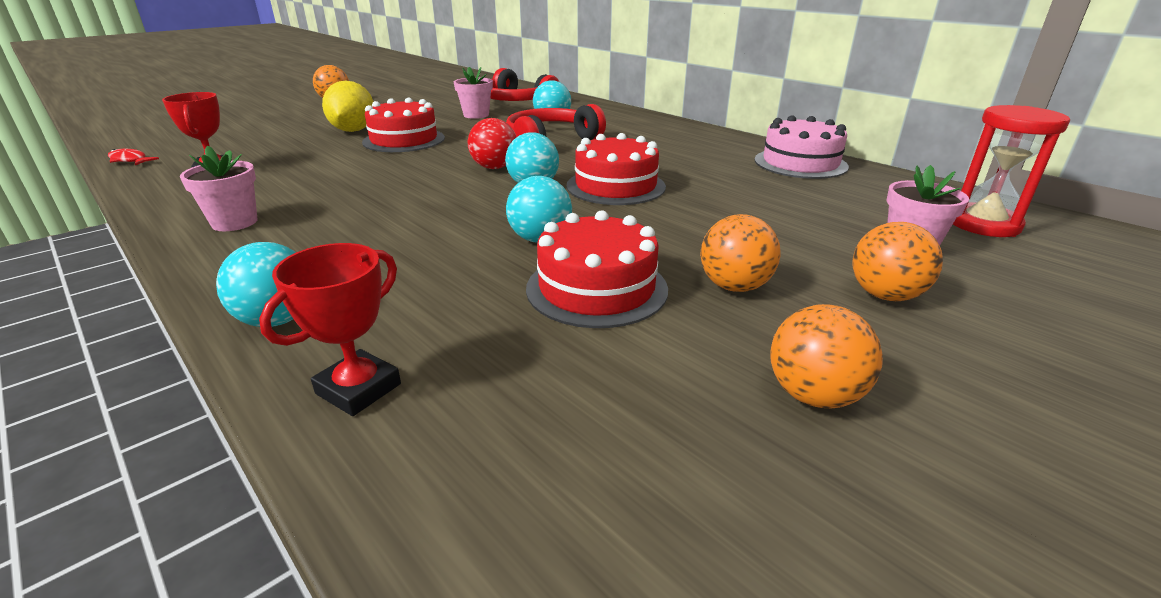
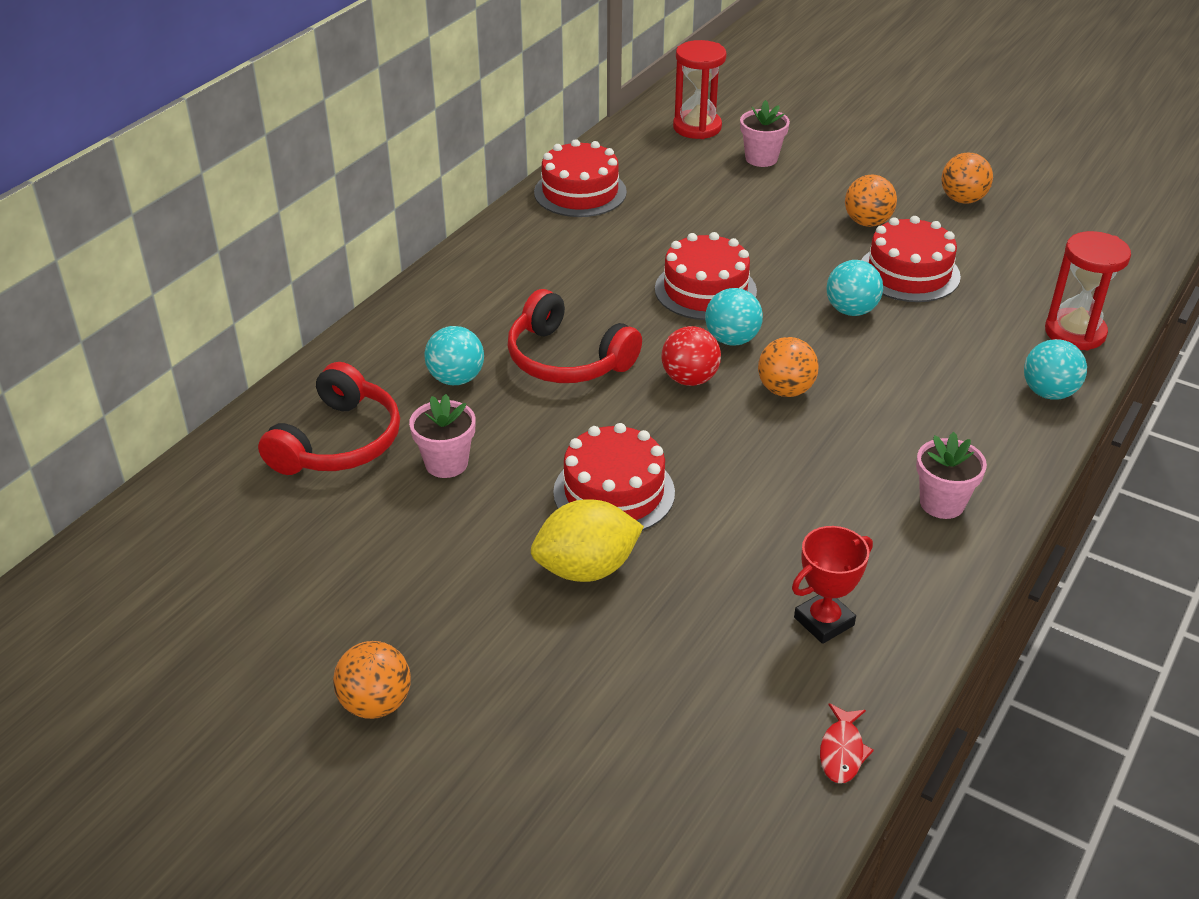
camera: 105 degrees left, 10 degrees up
red trophy [259,243,401,416] -> red hourglass [1045,231,1131,350]
pink cake [754,115,849,179] -> red cake [534,139,627,217]
orange ball [852,222,943,301] -> orange ball moved to [758,337,819,397]

